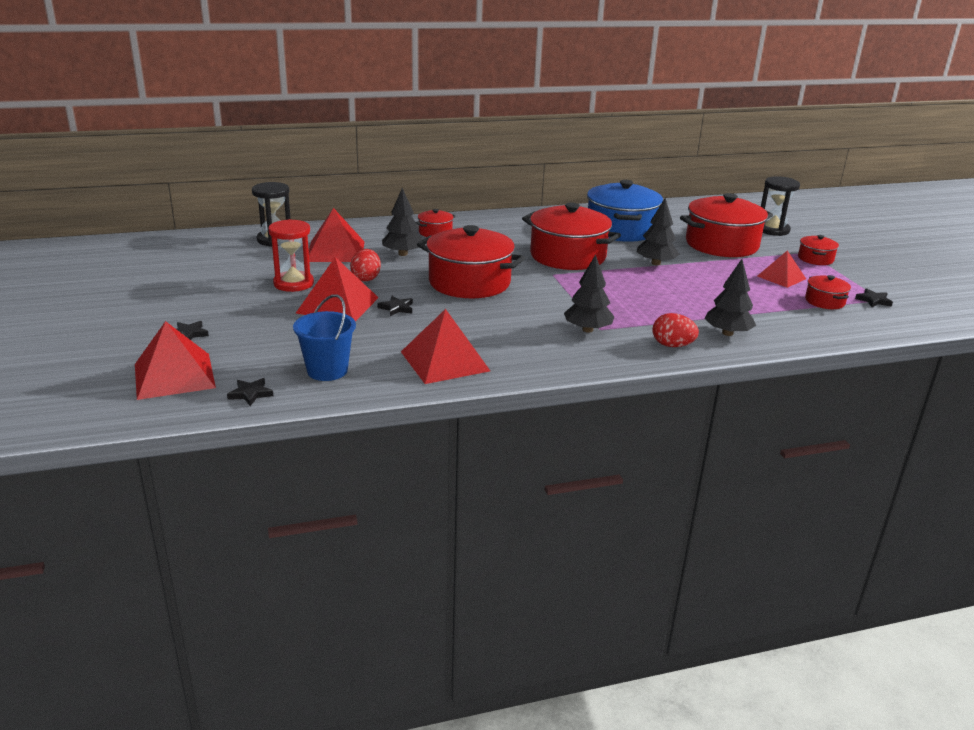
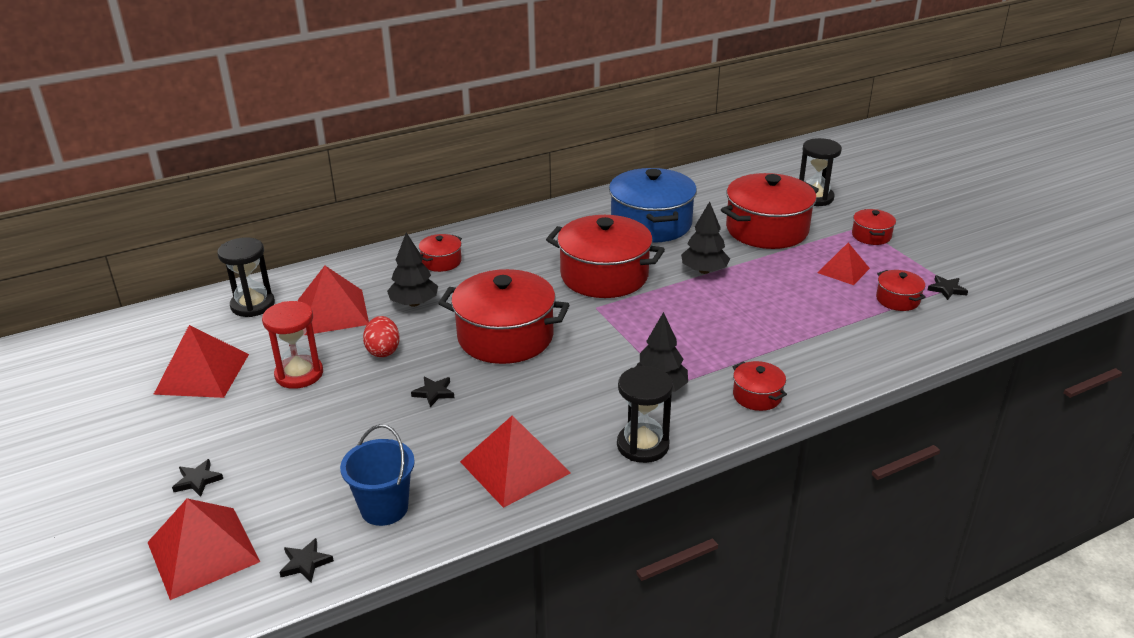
camera: 10 degrees left, 5 degrees up
red pyramid [296,257,379,322] -> red pyramid moved to [153,325,249,398]
red egg [652,313,699,347] -> red pot [733,361,787,411]
black tree [705,259,756,336] -> none
none -> black hourglass [617,366,673,463]

